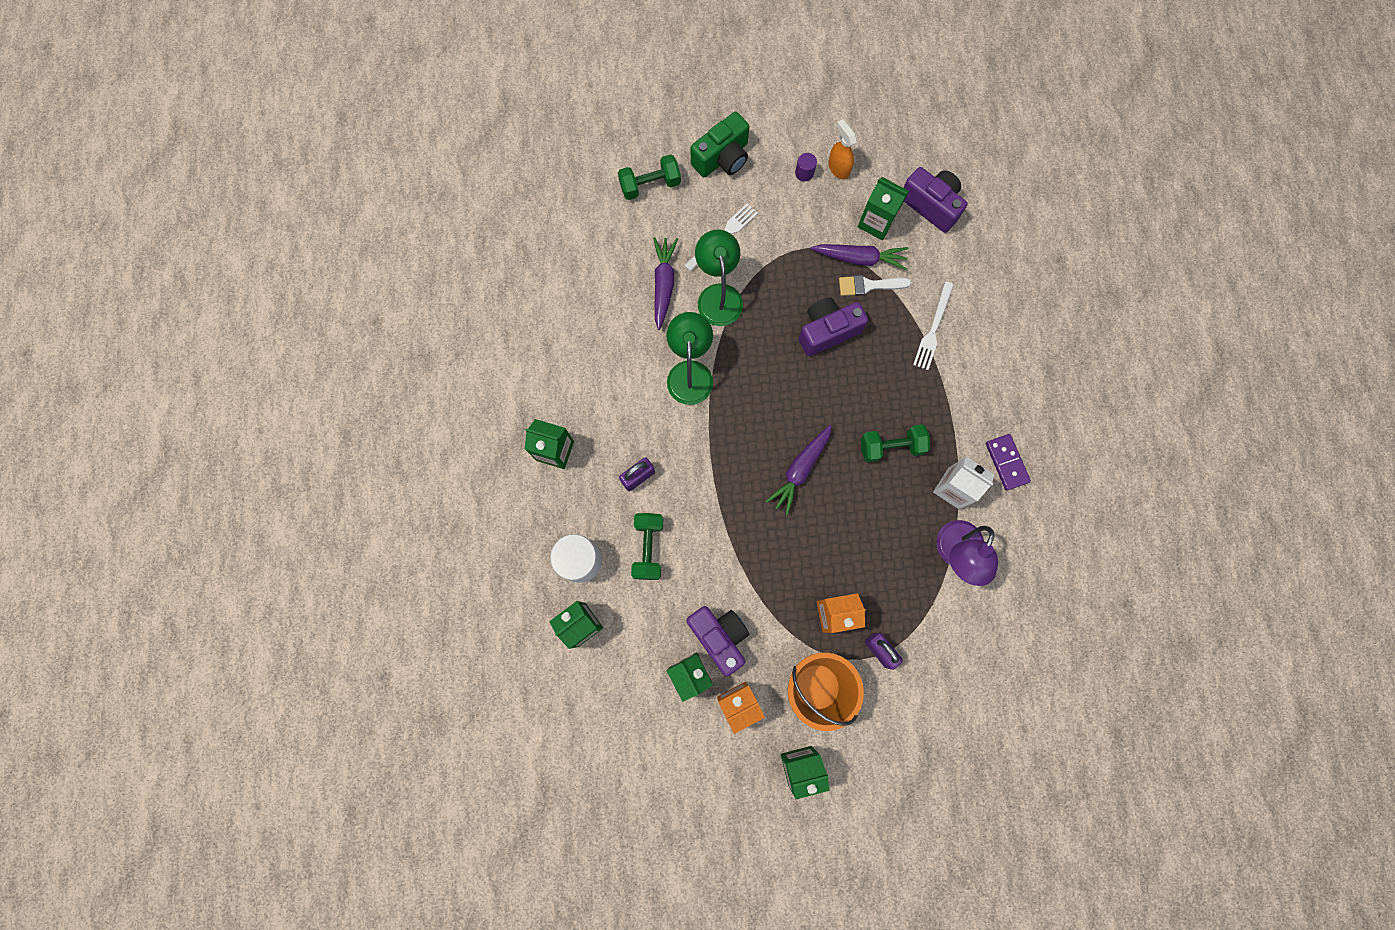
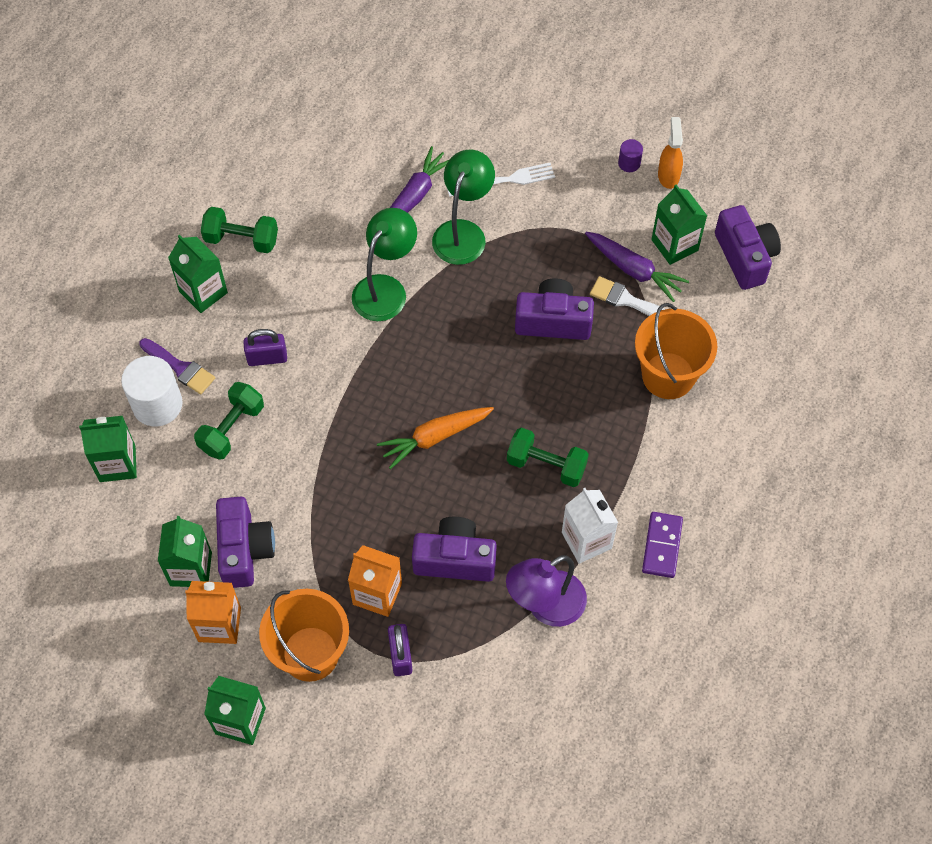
camera: 30 degrees right, 15 degrees down
green dumbbell [618,154,681,200] -> green dumbbell moved to [201,207,278,253]
green camera [691,112,749,177] -> none
purple carrot [765,425,832,516] -> orange carrot [377,407,494,469]
white fork [913,282,954,370] -> orange bucket [635,303,717,399]
none -> purple brush [139,338,215,395]
none -> purple camera [412,516,497,582]

